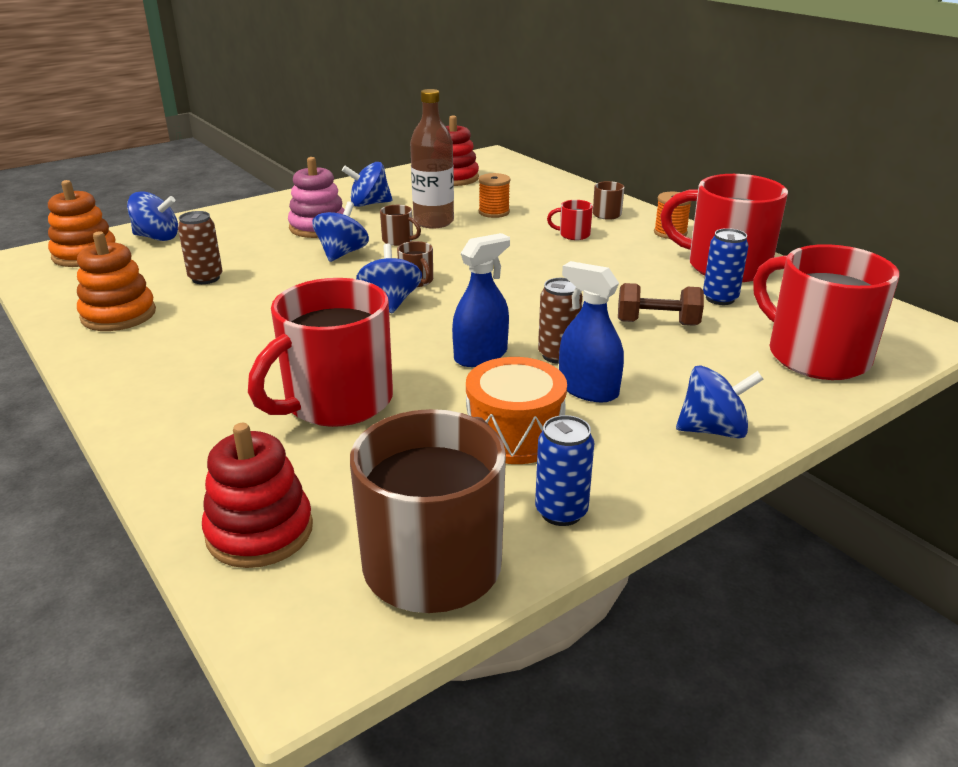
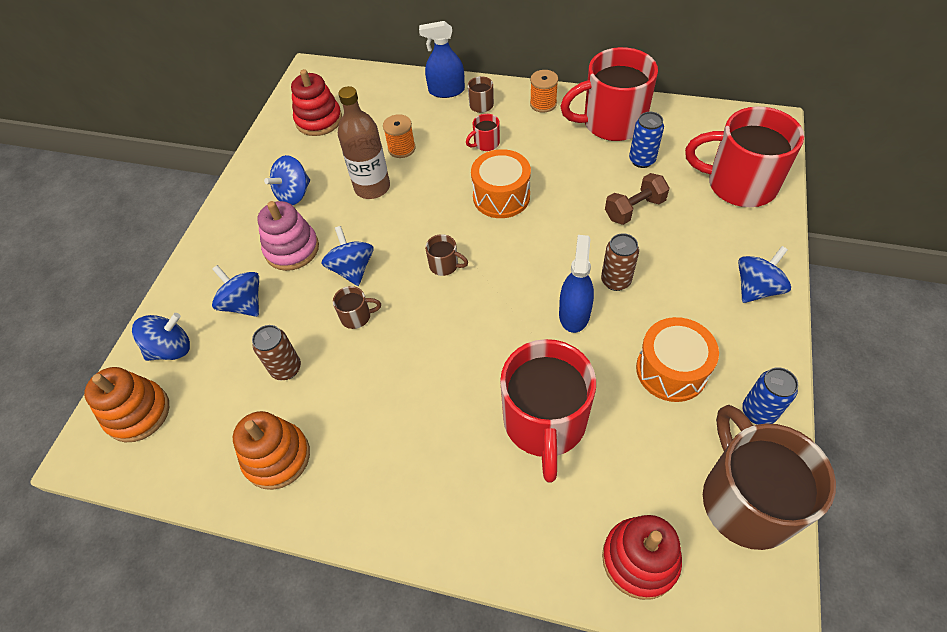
camera: 35 degrees left, 25 degrees up
blue spinning top [356,244,422,313] -> blue spinning top moved to [212,265,259,317]
brown mug [380,205,421,246] -> brown mug moved to [333,286,381,329]
blue spray bottle [559,261,624,402] -> blue spray bottle moved to [419,21,465,98]
none -> orange drum [471,149,531,218]

